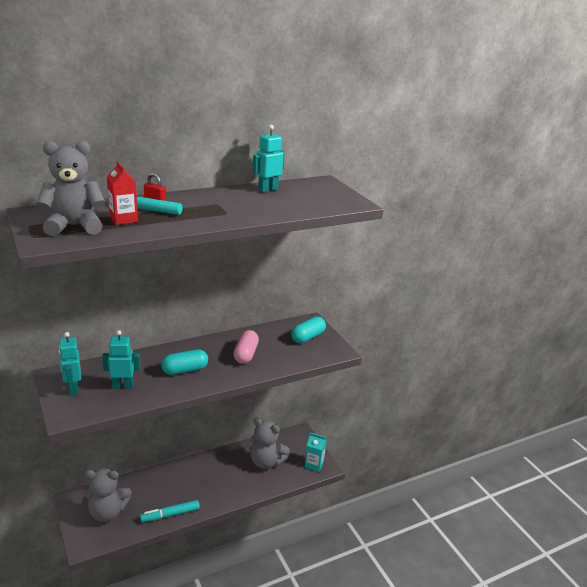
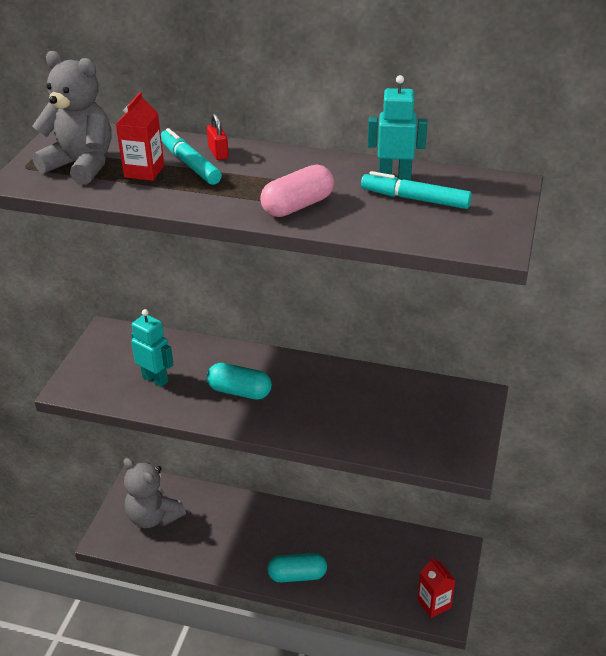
camera: 45 degrees right, 10 degrees up
turquoise robot [59,332,81,395] -> none
turquoise marker [140,500,200,522] -> turquoise marker moved to [361,171,472,209]
pink capsule [233,330,259,364] -> pink capsule moved to [260,165,334,217]
grey teddy bear [250,417,290,469] -> none
turquoise capsule [291,316,326,343] -> turquoise capsule moved to [267,553,327,582]
turquoise carton [305,433,327,472] -> red carton [417,557,456,618]

